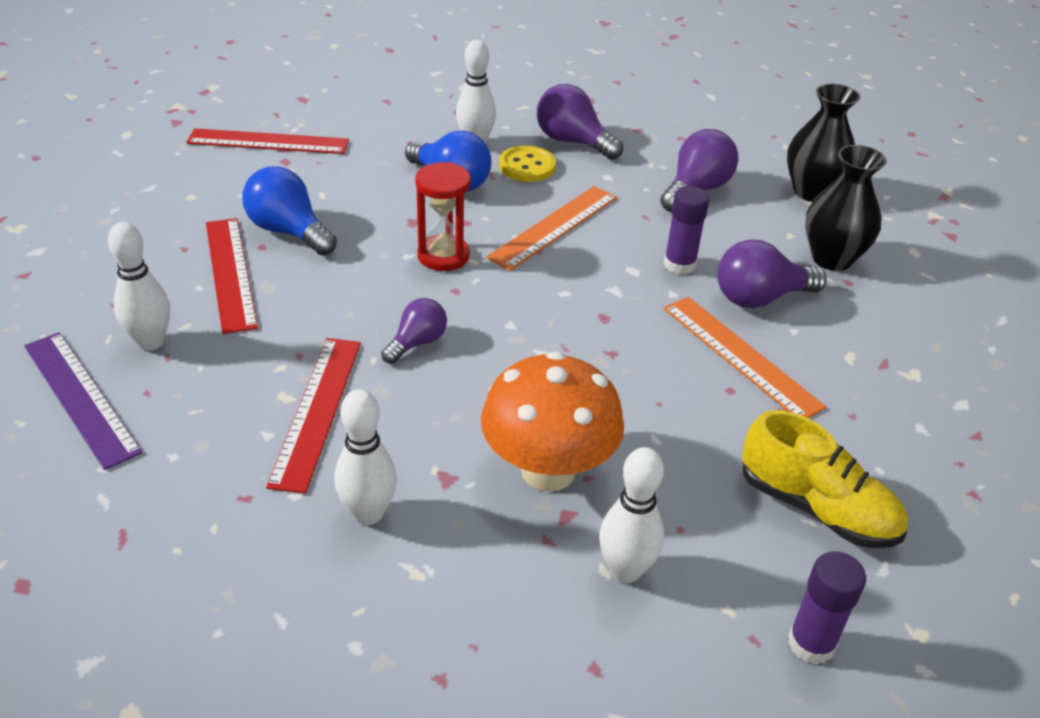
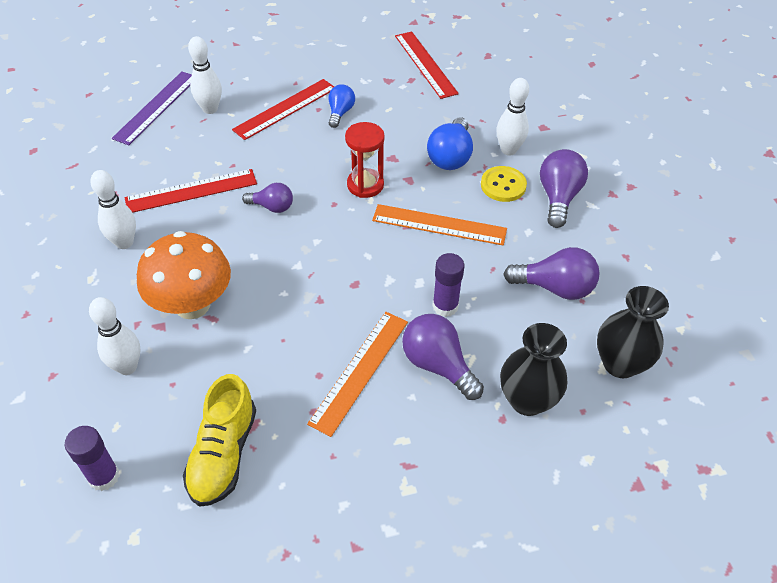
camera: 65 degrees right, 10 degrees up
blue light bulb [242,166,337,255] -> blue light bulb [328,84,355,128], size x0.63

